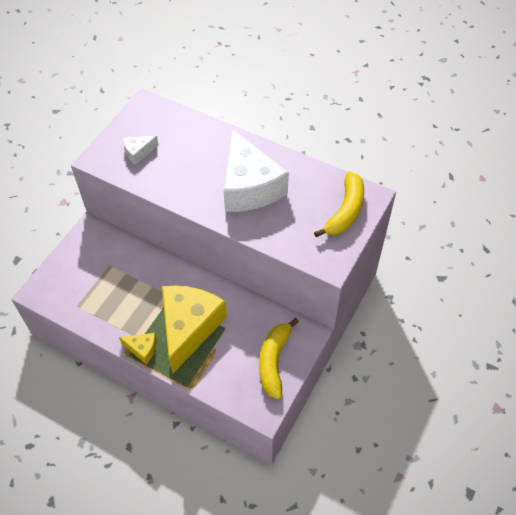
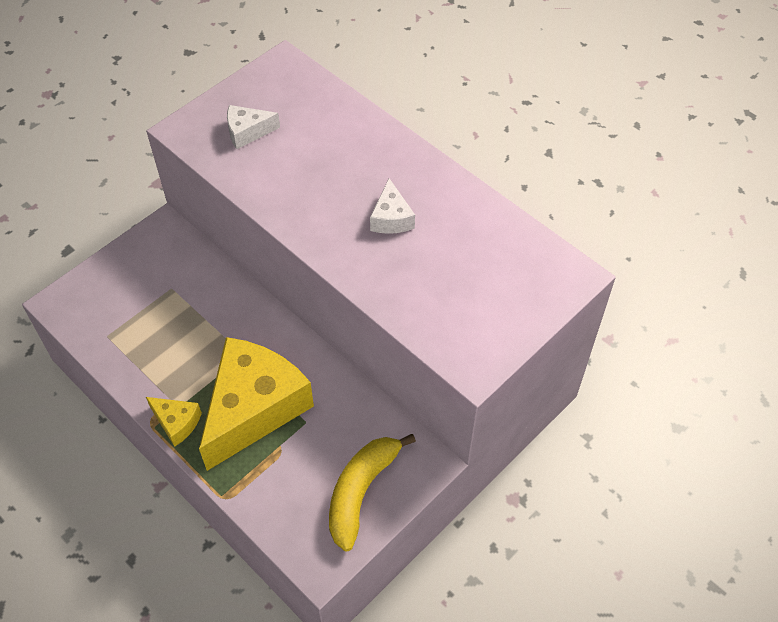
camera: 15 degrees right, 0 degrees up
white cheese [224,129,289,212] -> white cheese [370,178,415,234], size x0.43
yellow banana [314,171,364,237] -> none

